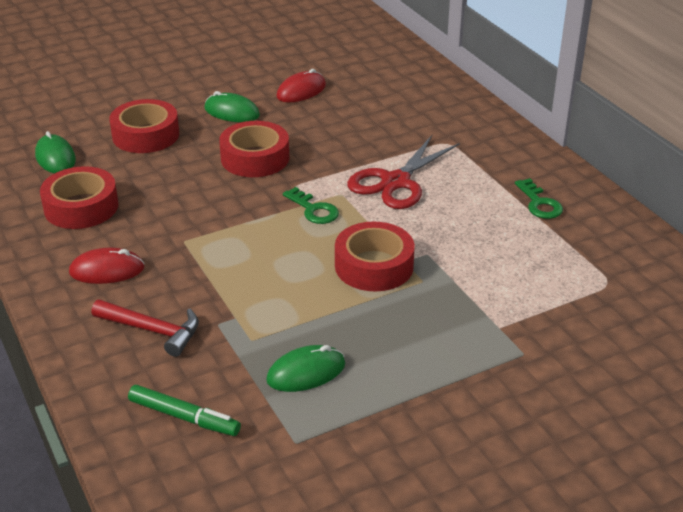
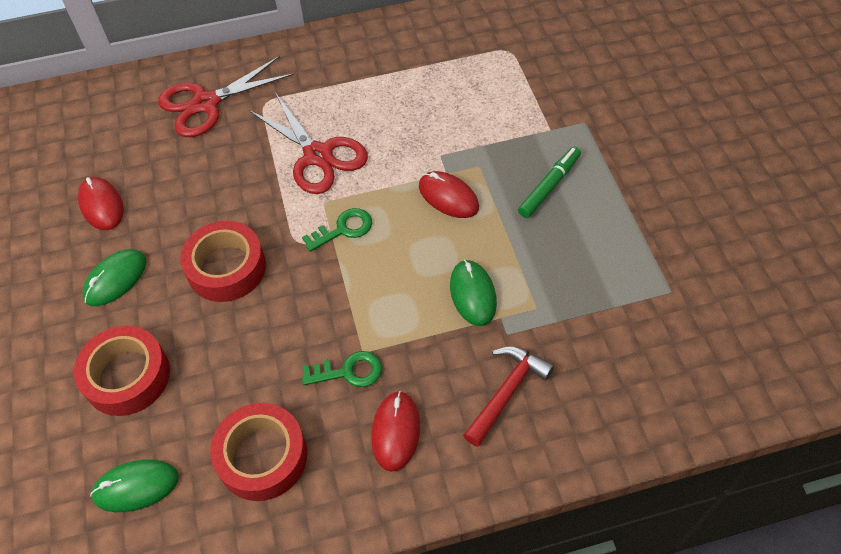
camera: 75 degrees left, 20 degrees up
green marker [128,385,241,436] -> green marker moved to [518,147,581,218]
green mouse [266,345,345,392] -> green mouse moved to [450,259,497,326]
red tape [335,222,415,291] -> red mouse [419,171,479,218]
green key [515,178,563,219] -> green key moved to [302,351,382,387]
none -> red scissors [158,56,294,137]

